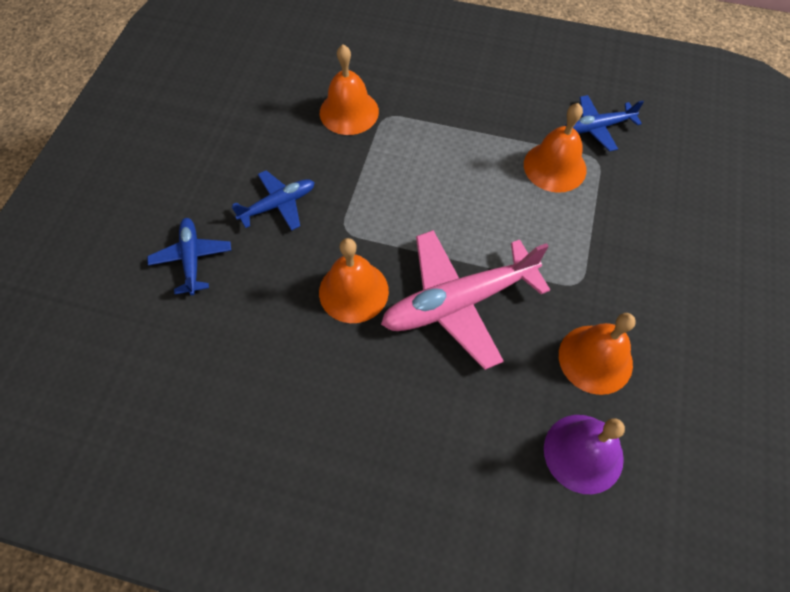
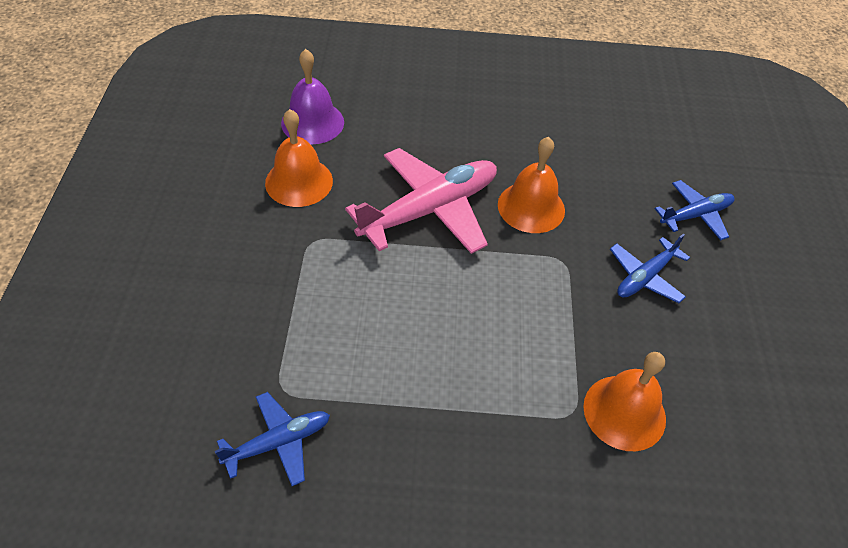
camera: 165 degrees right, 10 degrees down
blue plane [147,218,231,295] -> blue plane turned 90 degrees counterclockwise [655,180,735,240]
orange bell [524,103,586,193] -> none

